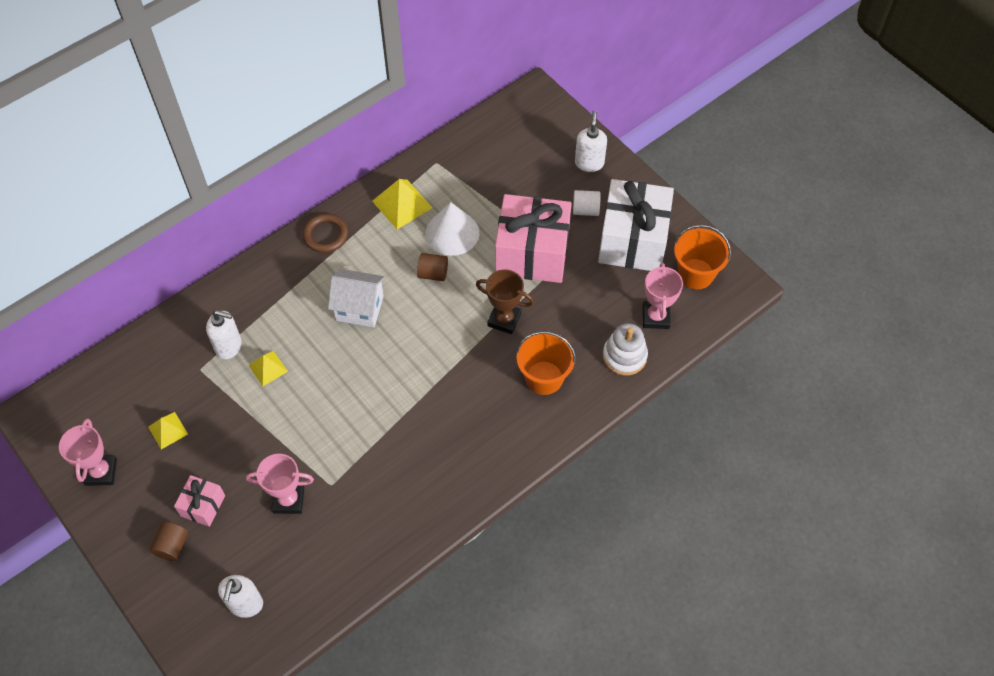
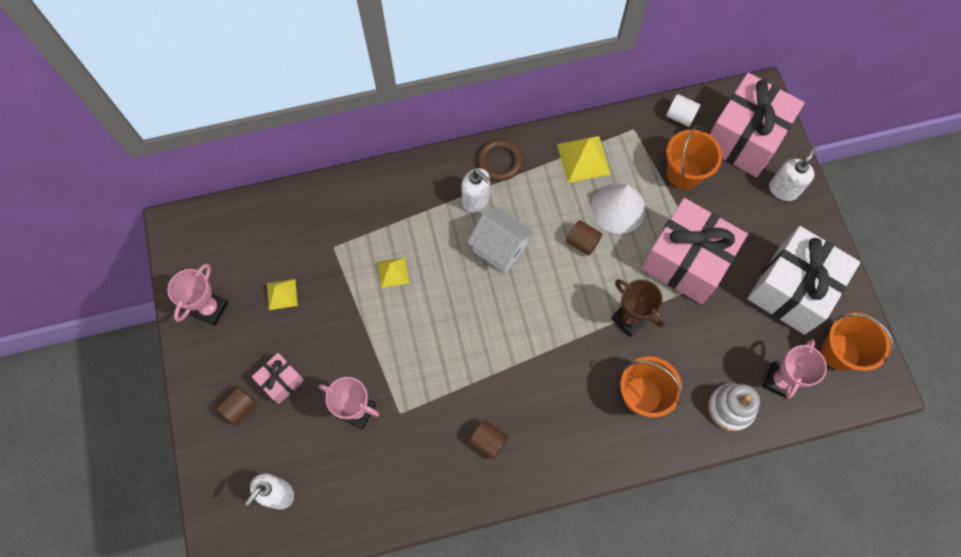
camera: 25 degrees right, 10 degrees up
white soap dispenser [206,310,242,359] -> white soap dispenser moved to [461,168,491,212]
white cylinder [573,190,601,216] -> white cylinder moved to [666,94,701,127]
none -> brown cylinder [469,420,508,460]
none -> orange bucket [666,125,722,189]
none -> pink gift [709,73,805,177]

